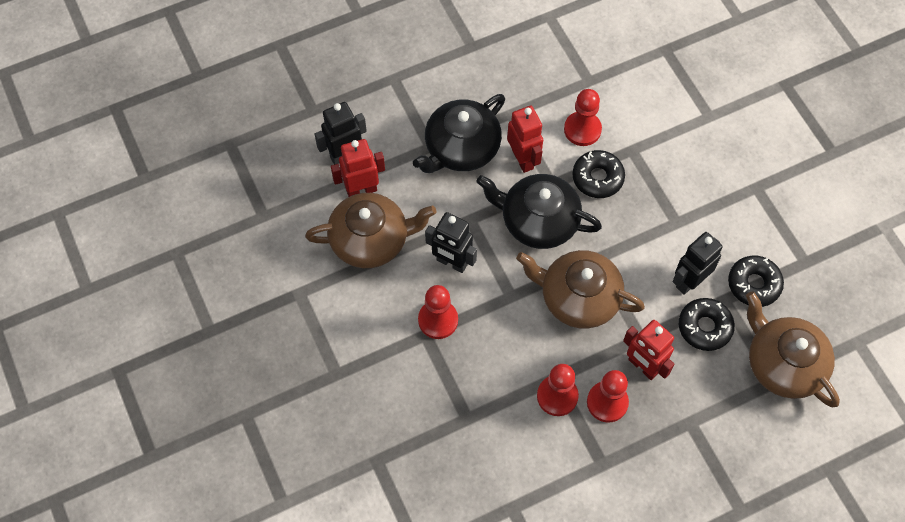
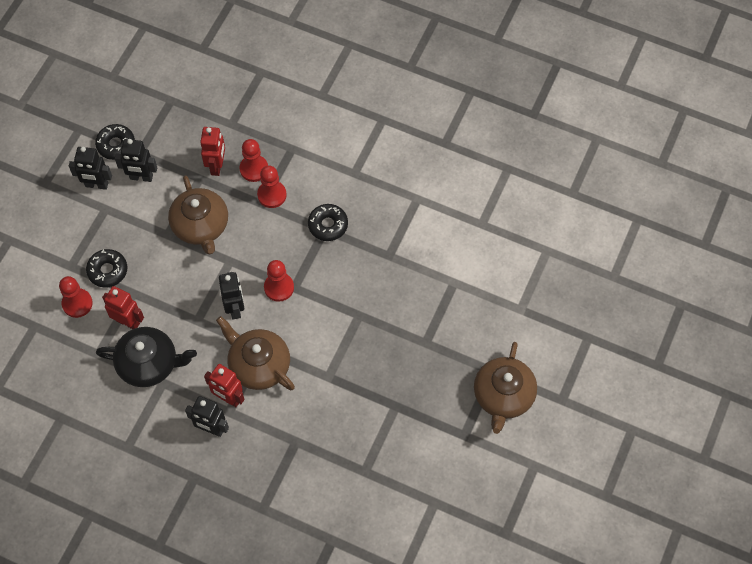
camera: 130 degrees left, 0 degrees up
black teapot [476,174,602,249] -> none
red robot [507,106,543,173] -> red robot turned 90 degrees clockwise [102,286,144,329]
black donut [679,298,735,351] -> black donut moved to [308,204,348,241]
brown teapot [746,291,840,407] -> brown teapot moved to [474,342,537,434]
none -> black robot [69,147,112,190]

